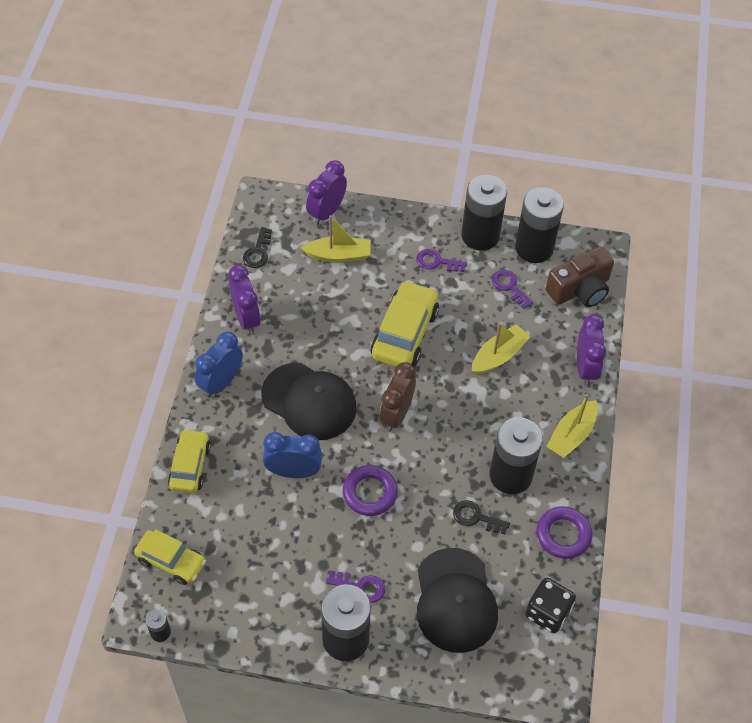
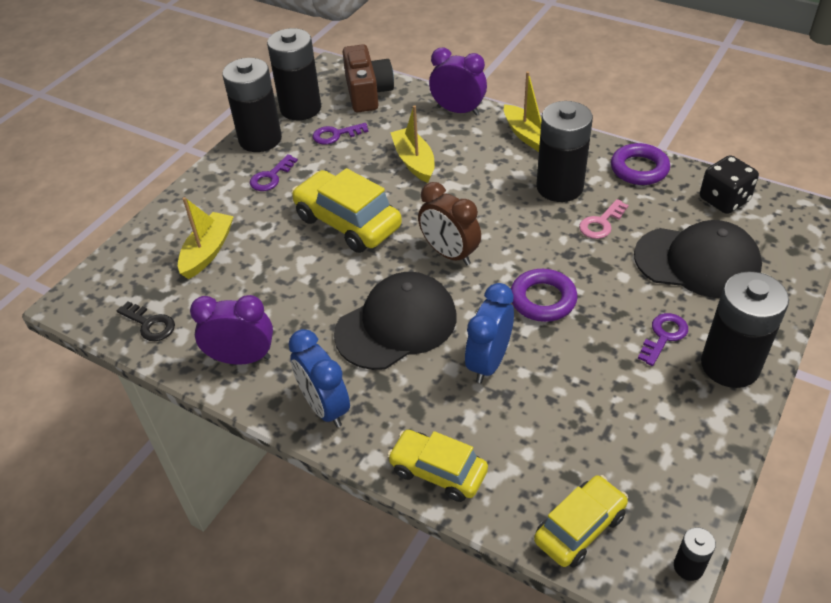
camera: 65 degrees left, 10 degrees down
purple clock [306,160,347,225] -> none
black key [453,500,510,534] -> pink key [579,199,629,239]

